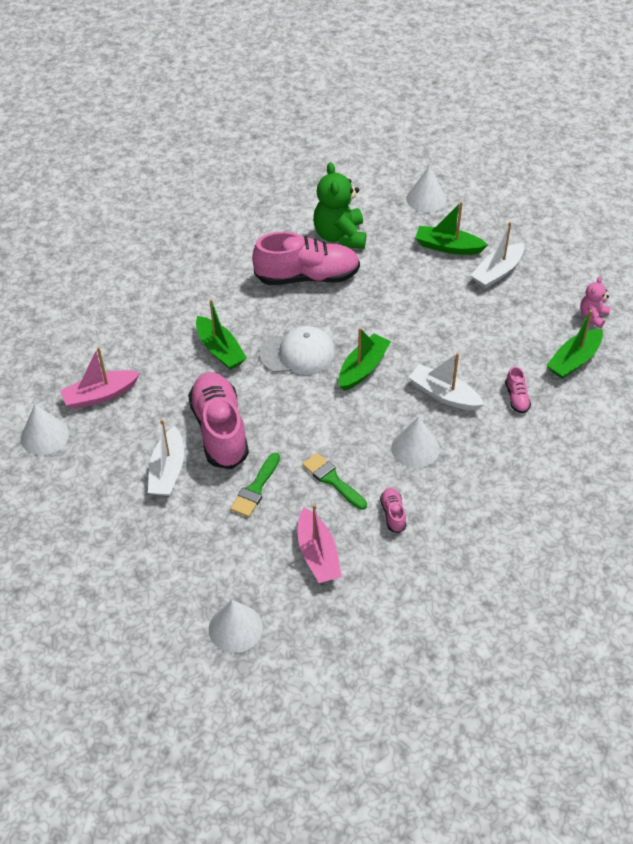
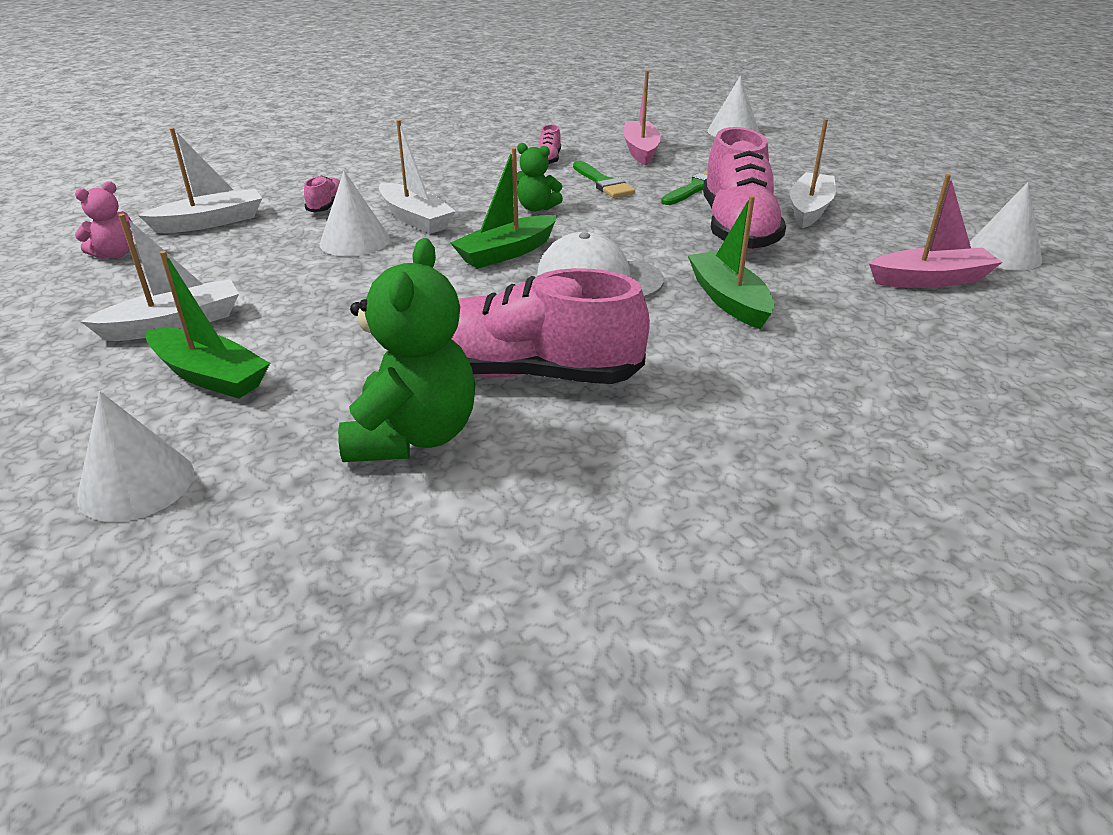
camera: 165 degrees left, 15 degrees down
white cone [391,417,440,468] -> white cone moved to [319,171,390,257]
green boat [546,310,603,379] -> white boat [138,128,262,233]
none -> green teddy bear [517,143,563,212]

